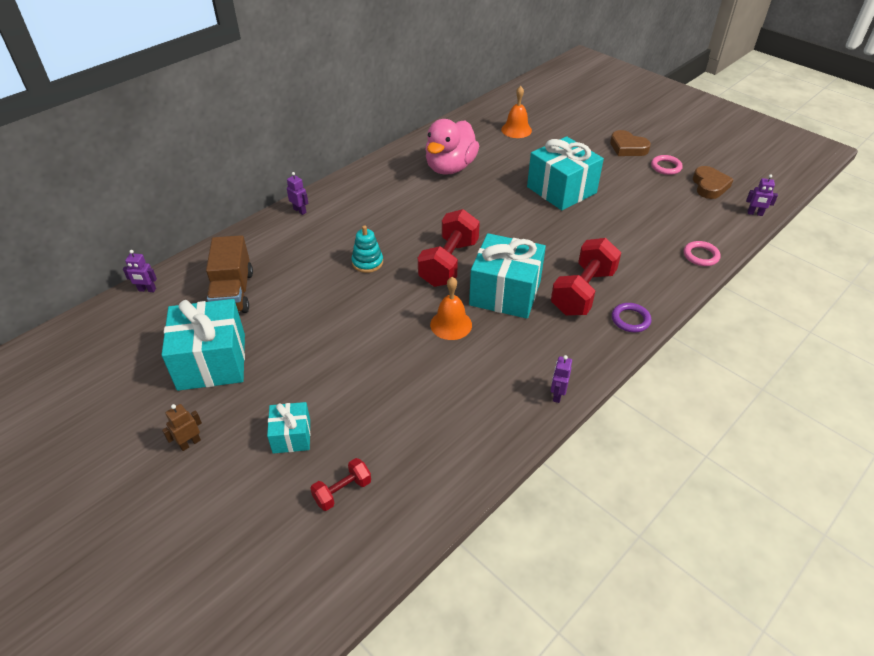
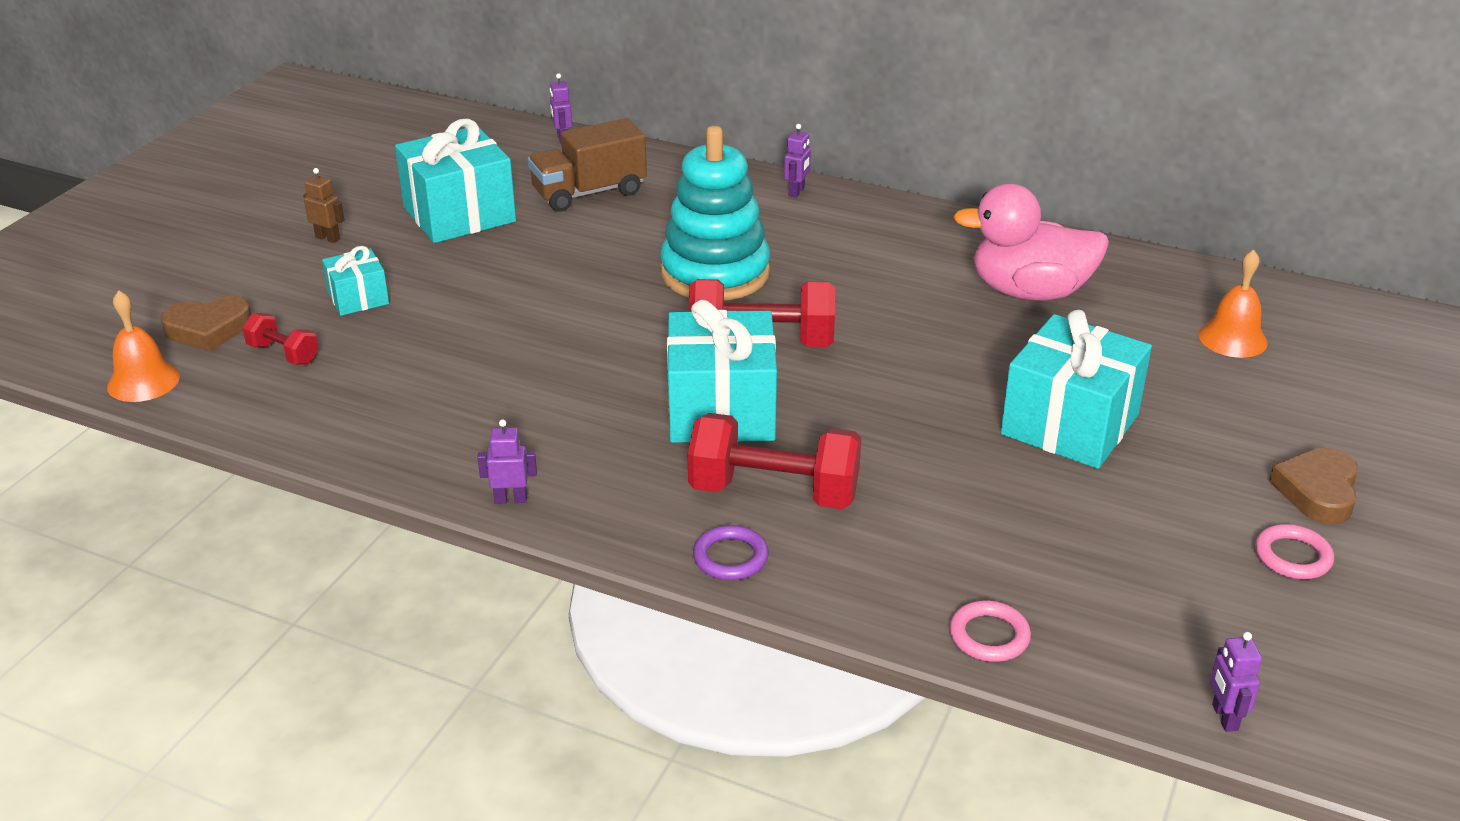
camera: 70 degrees right, 10 degrees down
turquoise stacking toy [352,225,383,273] -> turquoise stacking toy [660,126,770,301], size x2.13
orange bell [430,277,472,340] -> orange bell moved to [107,290,180,402]
brown heart [693,166,734,199] -> brown heart moved to [161,296,251,351]

